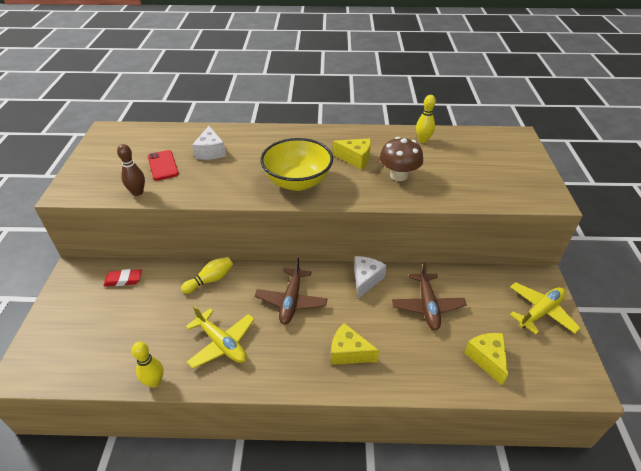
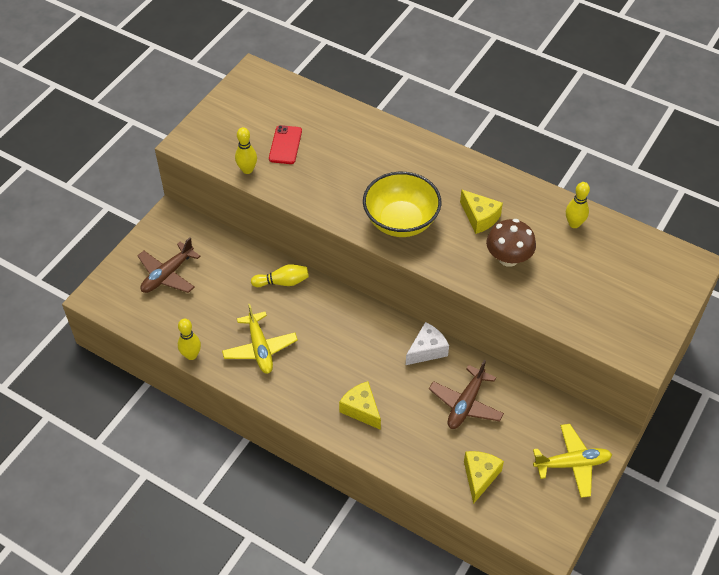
camera: 30 degrees right, 10 degrees up
red eraser [103,269,142,286] -> none
brown bowling pin [117,144,145,196] -> yellow bowling pin [235,127,257,174]
white cheese [192,126,226,160] -> none
brown plane [255,258,328,324] -> brown plane moved to [138,237,201,293]

